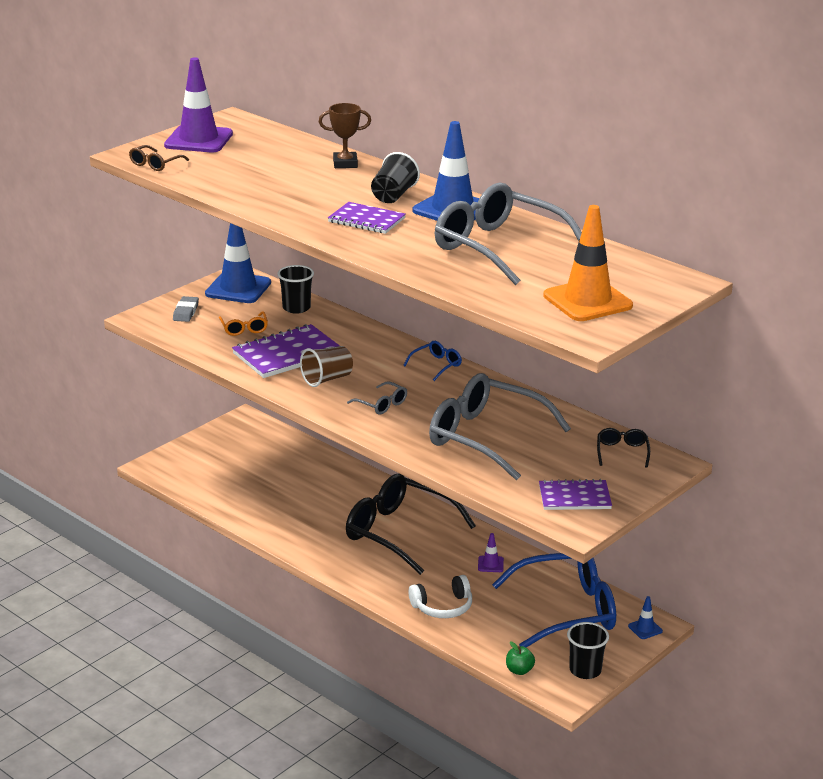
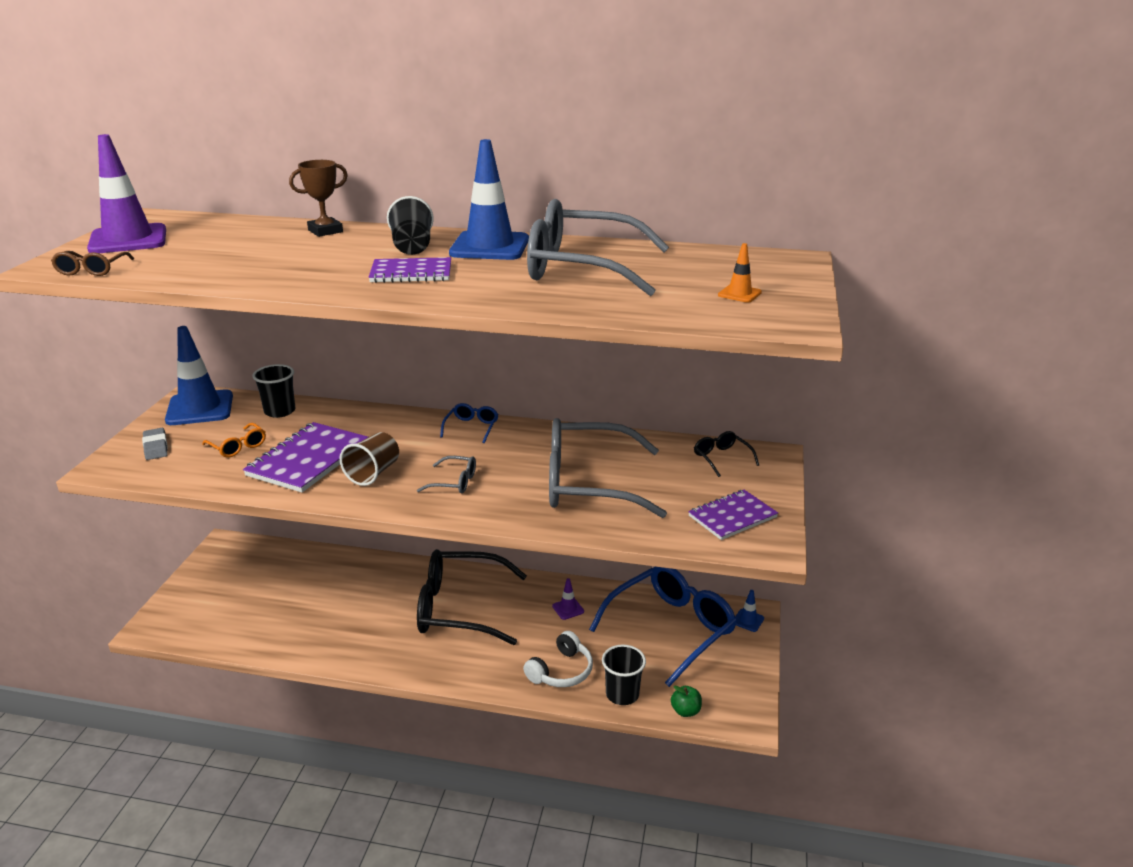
camera: 30 degrees left, 0 degrees up
orange traffic cone [543,205,633,321] -> orange traffic cone [718,243,762,302], size x0.44
black cup [567,622,609,679] -> black cup moved to [602,645,646,705]

